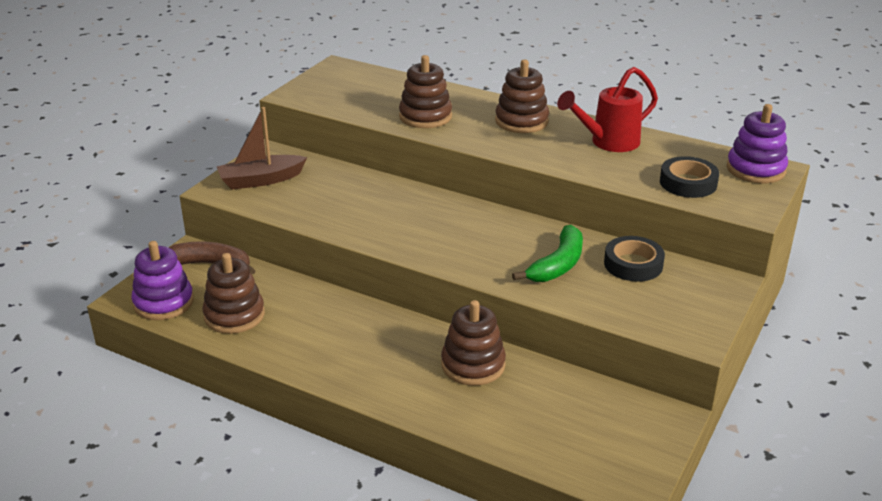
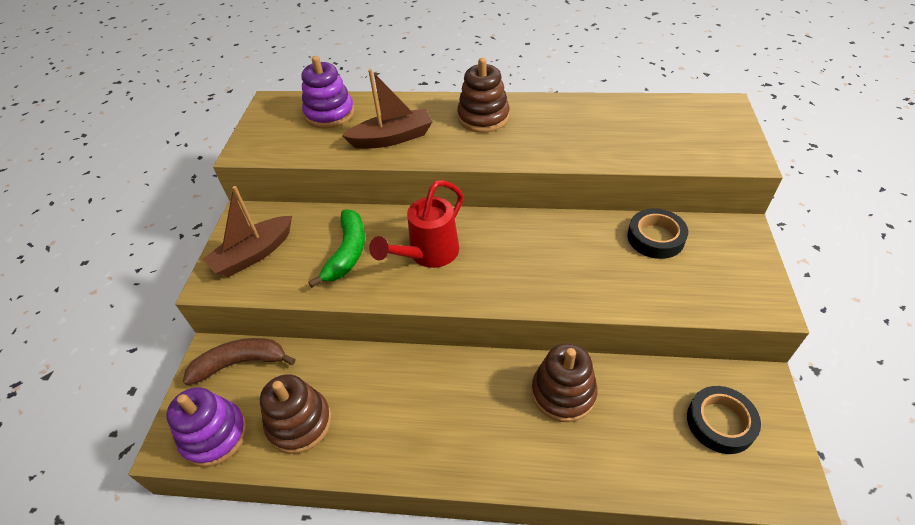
camera: 20 degrees left, 15 degrees up
brown stacking toy [399,55,452,128] -> brown boat [342,69,433,149]
green banana [512,225,583,282] -> green banana moved to [308,210,365,288]
red watering can [557,67,658,152] -> red watering can moved to [369,180,463,268]
black tape [660,156,719,198] -> black tape moved to [687,386,761,454]
purple stacking toy [727,104,788,183] -> purple stacking toy moved to [301,56,354,128]

